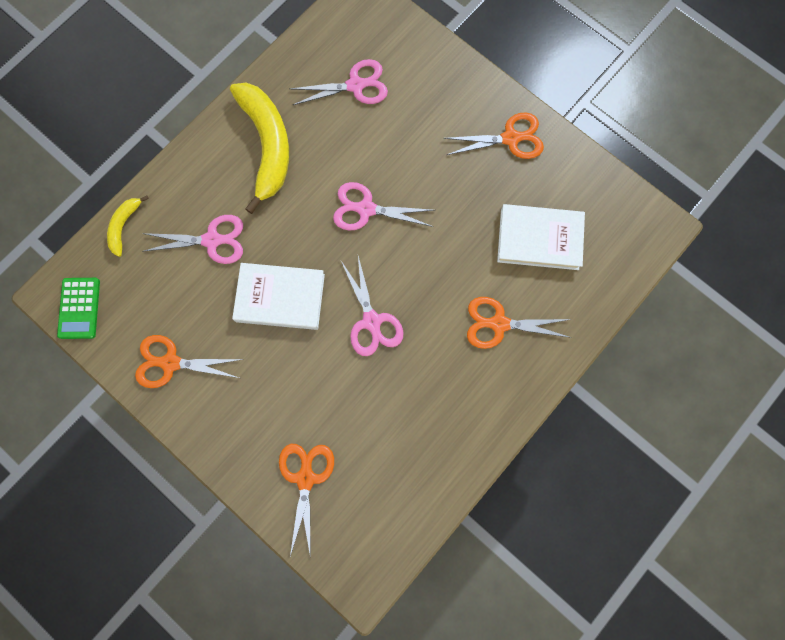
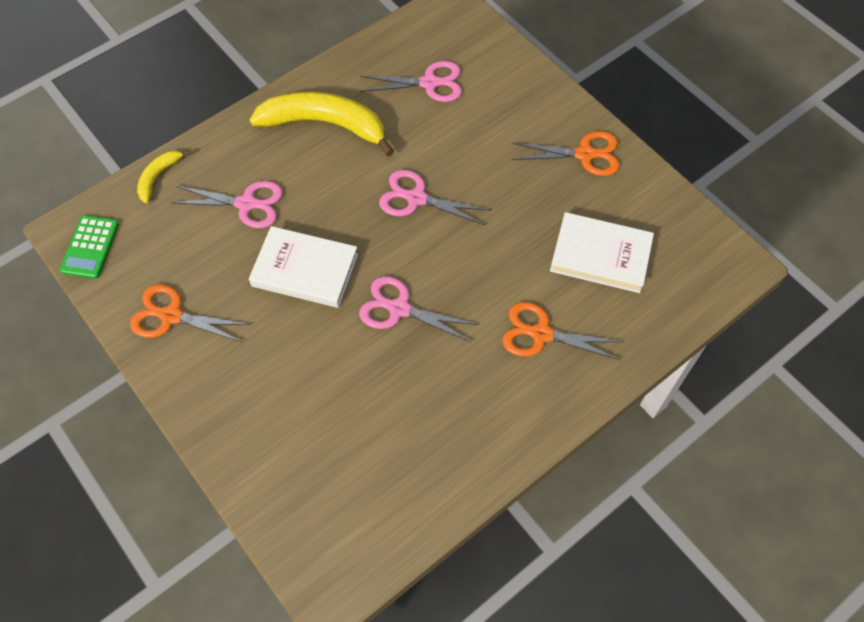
camera: 10 degrees right, 15 degrees down
yellow banana [230,83,289,214] -> yellow banana turned 75 degrees counterclockwise [250,92,394,157]
orange scissors [279,444,334,558] -> none
pink scissors [341,256,403,356] -> pink scissors turned 120 degrees clockwise [359,276,478,342]

